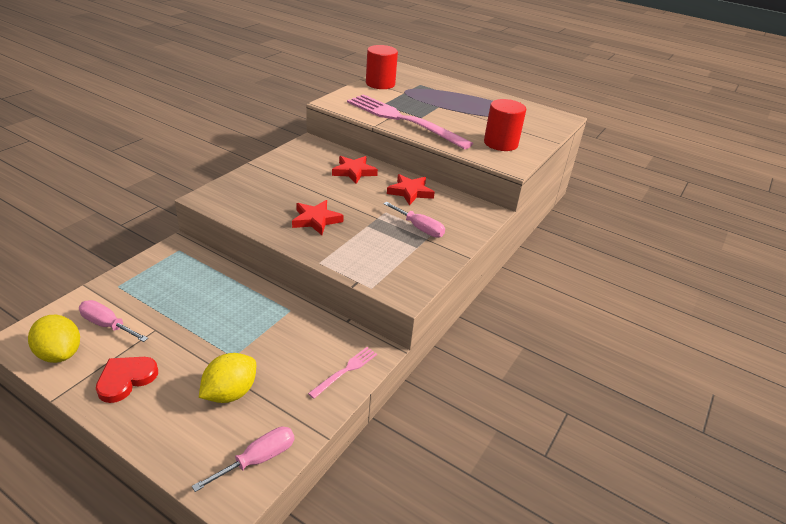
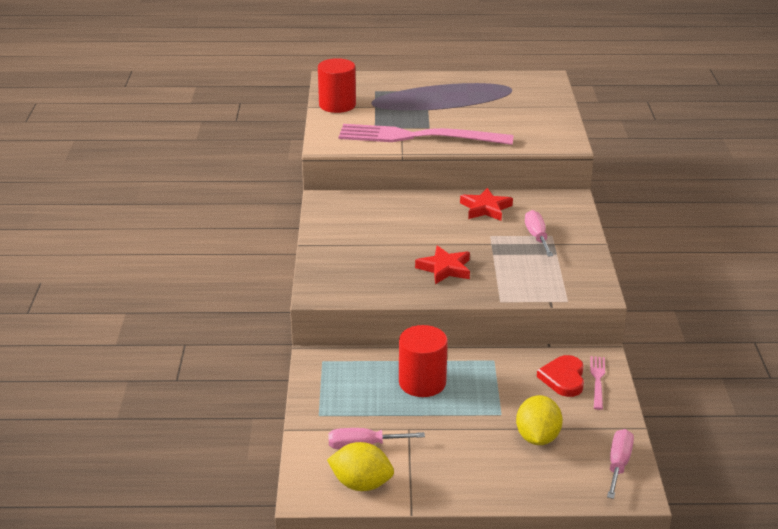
camera: 30 degrees left, 5 degrees down
red heart [96,357,158,403] -> red heart moved to [537,355,584,397]
red star [332,156,378,184] -> none
pink screwdriver [383,202,445,238] -> pink screwdriver turned 105 degrees counterclockwise [525,210,553,257]
red cylinder [484,99,526,151] -> red cylinder moved to [399,325,448,397]

